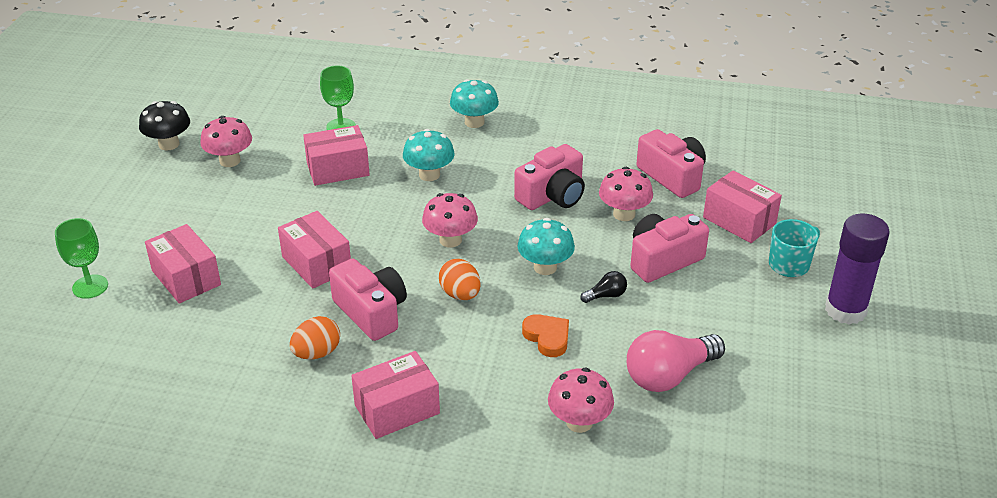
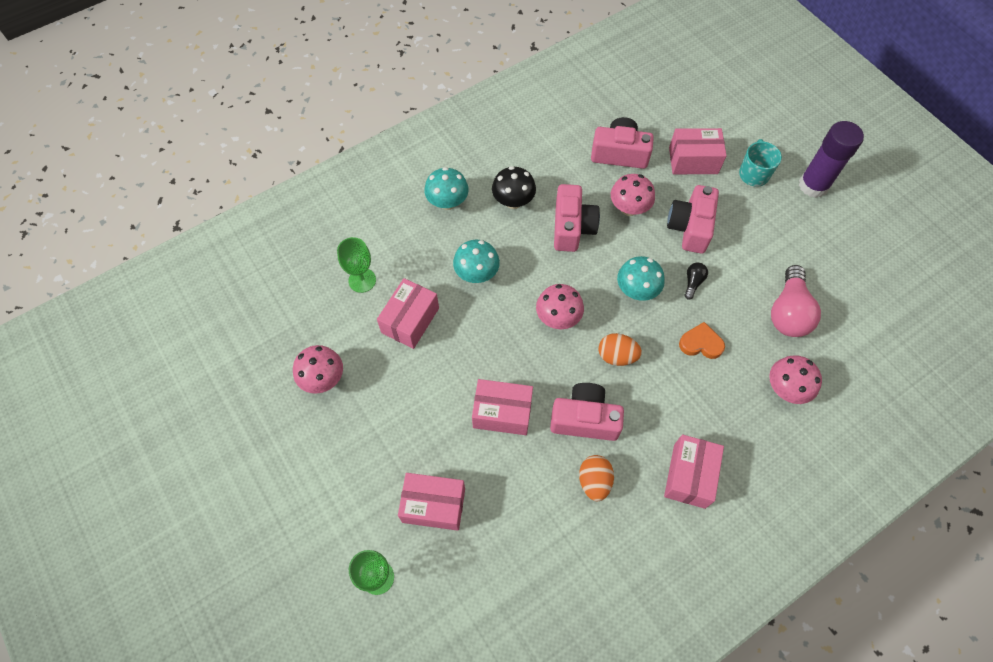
camera: 45 degrees left, 25 degrees up
black mushroom [139,101,190,151] -> black mushroom moved to [492,166,536,209]

